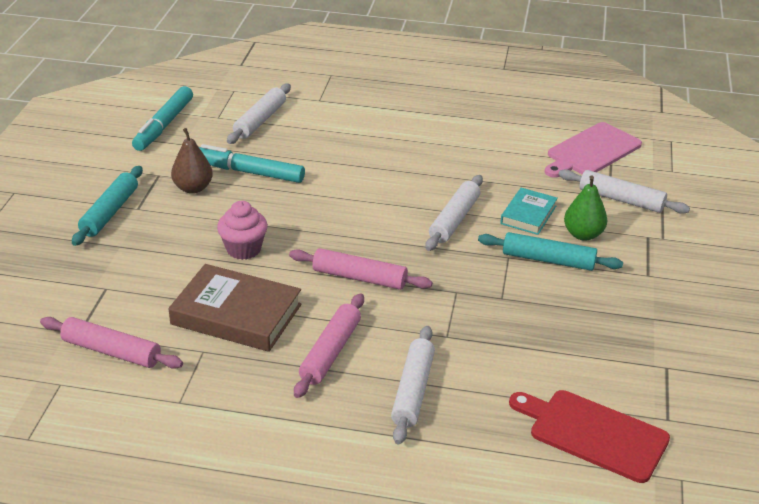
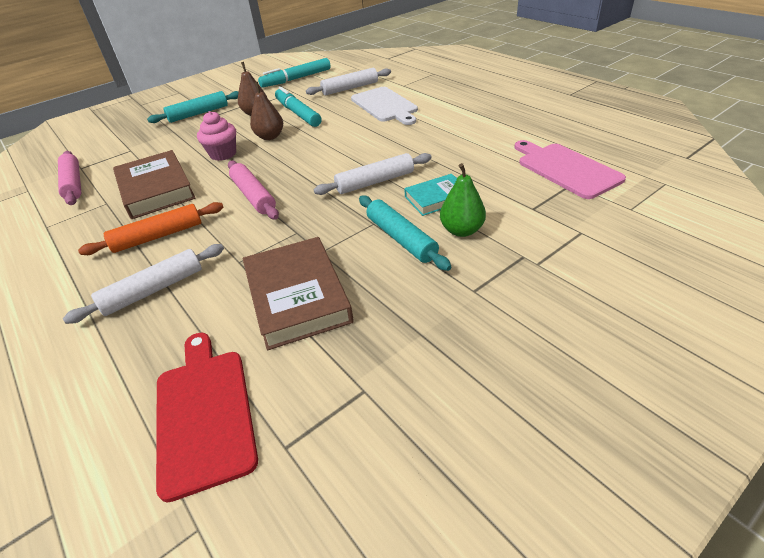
camera: 45 degrees right, 5 degrees up
pink rolling pin [294,293,364,398] -> orange rolling pin [78,202,224,255]
pink cutting board [545,122,642,178] -> pink cutting board turned 60 degrees clockwise [514,140,626,199]
white rolling pin [558,169,690,214] -> none
none -> brown book [243,237,354,350]
none -> brown pear [250,82,283,140]
none -> white cutting board [351,87,418,125]

